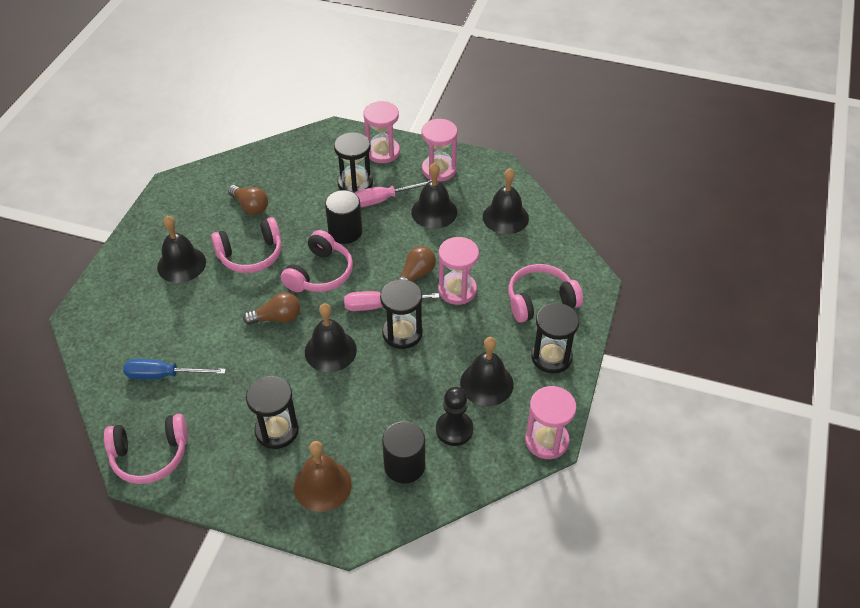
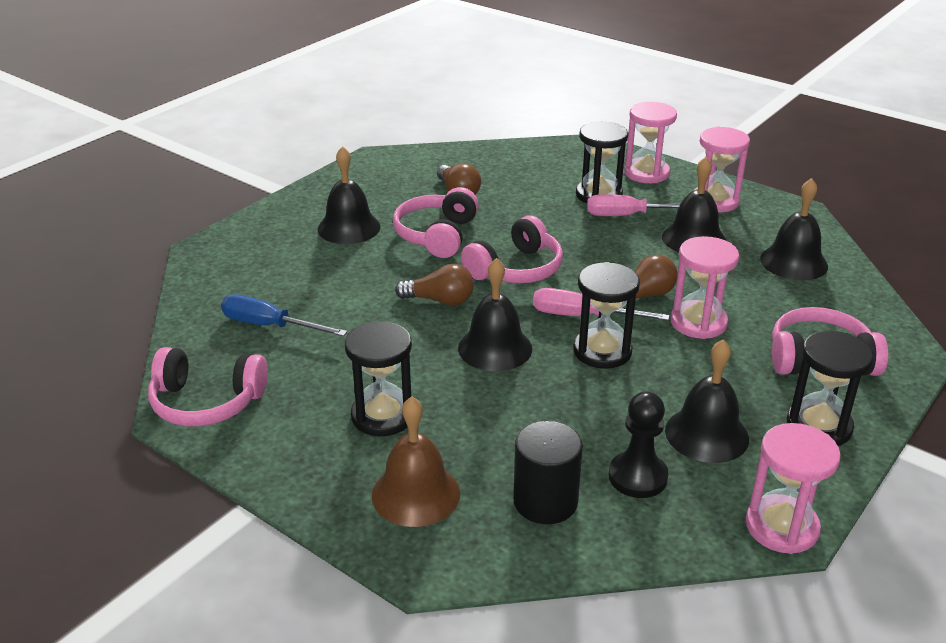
camera: 20 degrees right, 15 degrees down
pink headphones [211,217,282,273] -> pink headphones turned 105 degrees clockwise [393,187,479,258]
black cylinder [325,190,362,244] -> none

